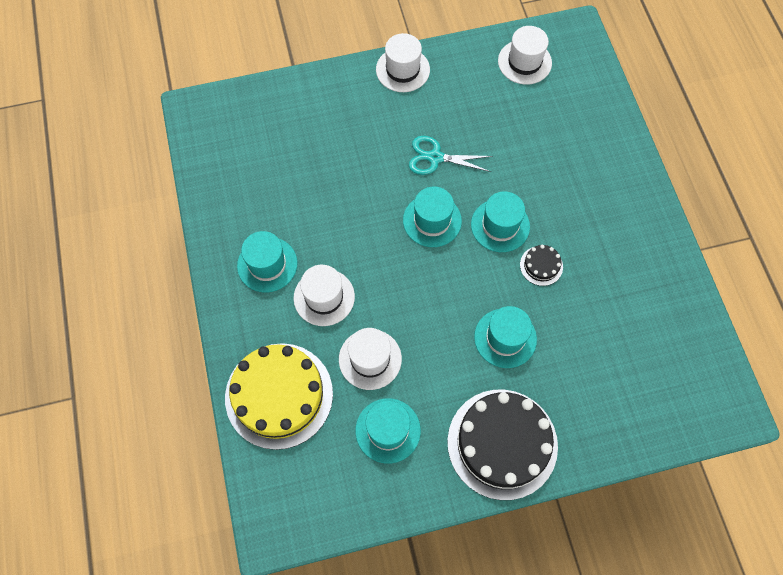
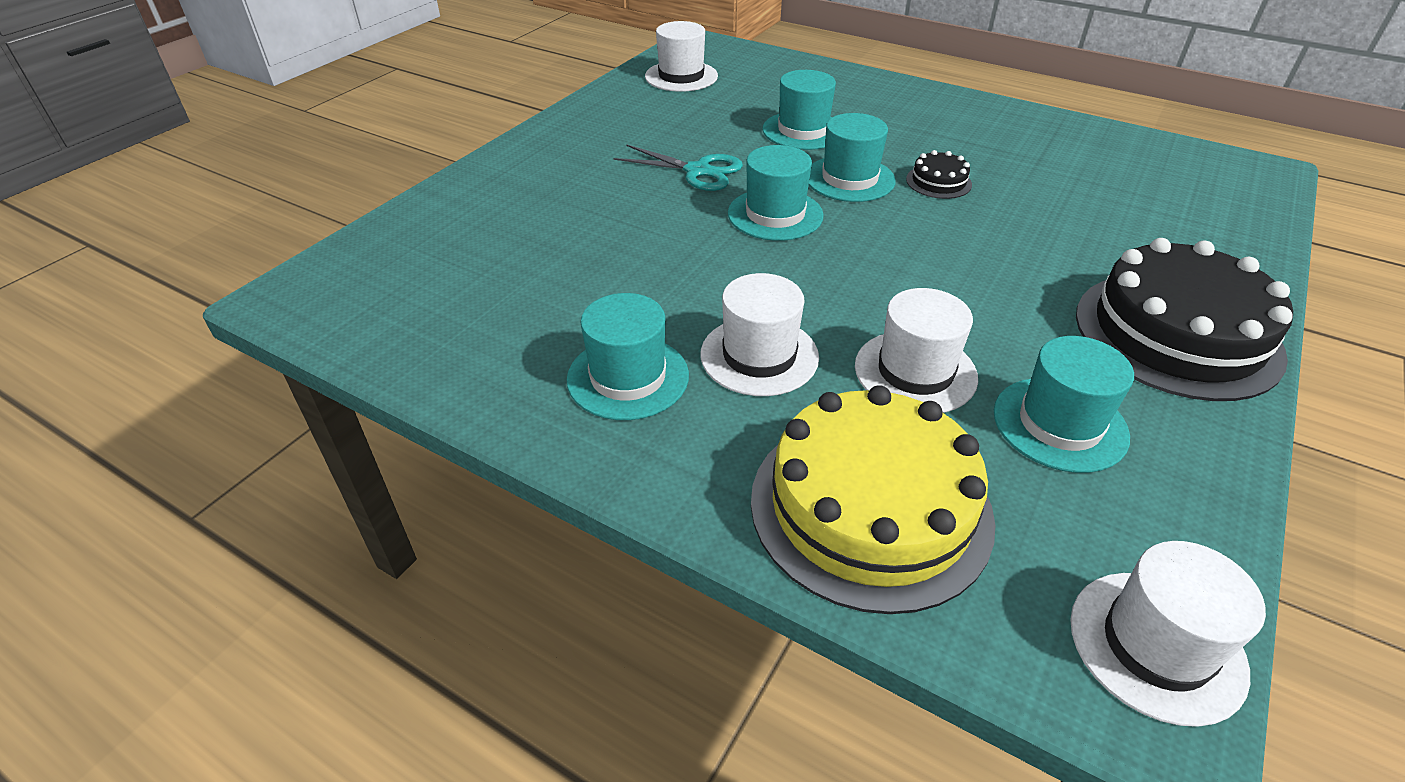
camera: 45 degrees left, 25 degrees down
white hat [376,33,430,92] -> white hat moved to [1070,541,1266,727]
turquoise scissors [409,136,493,175] -> turquoise scissors turned 120 degrees counterclockwise [614,144,743,191]
turquoise hat [474,306,537,368] -> turquoise hat moved to [762,70,836,150]

